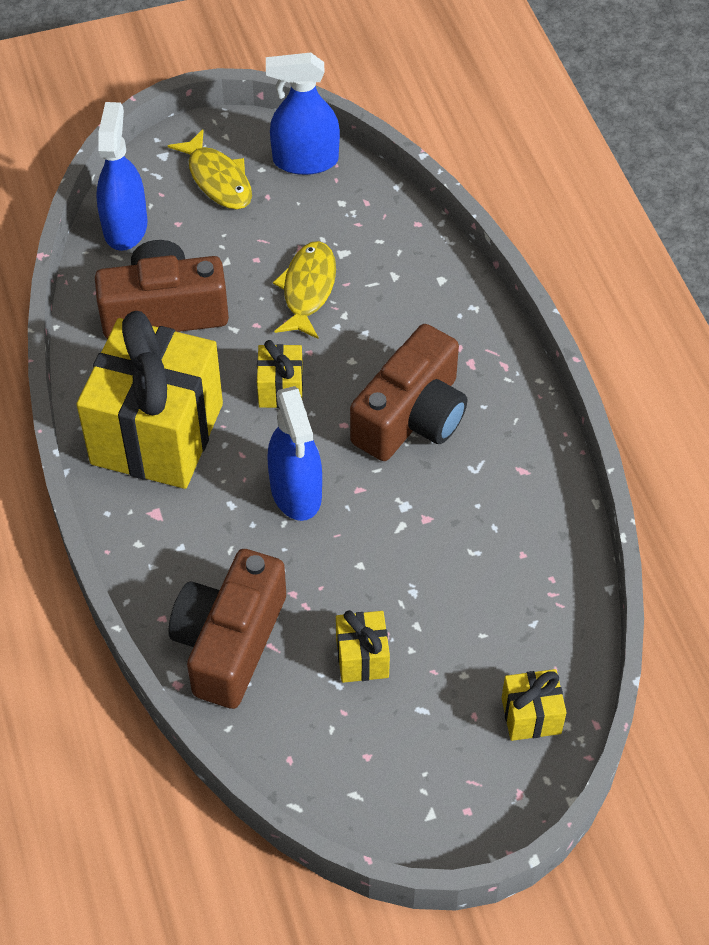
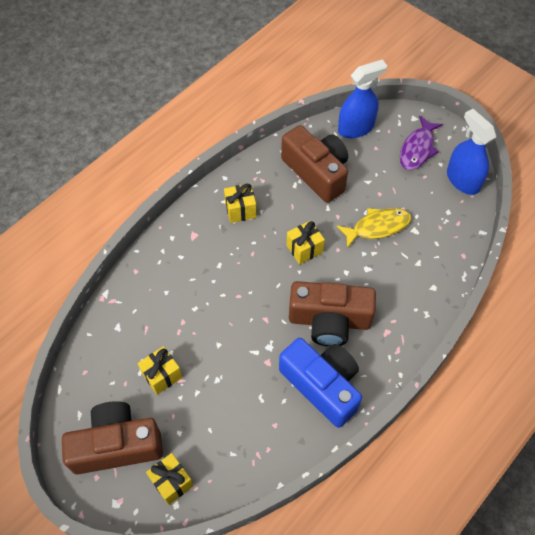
camera: 60 degrees right, 5 degrees up
yellow gift [76,311,223,489] -> yellow gift [224,184,257,223], size x0.43
yellow fish [168,129,252,209] -> purple fish [400,116,443,170]
brown camera [169,549,286,709] -> brown camera moved to [62,401,163,474]
blue spray bottle [267,386,322,521] -> none
none -> blue camera [279,338,362,428]

